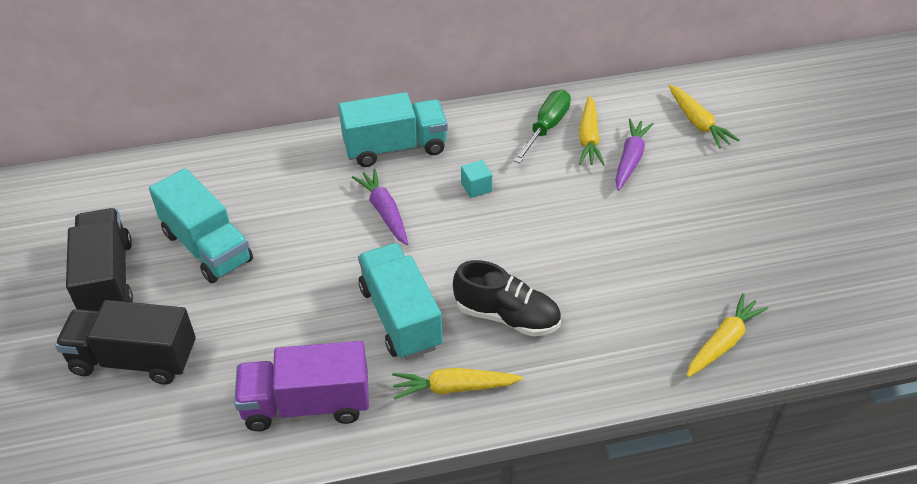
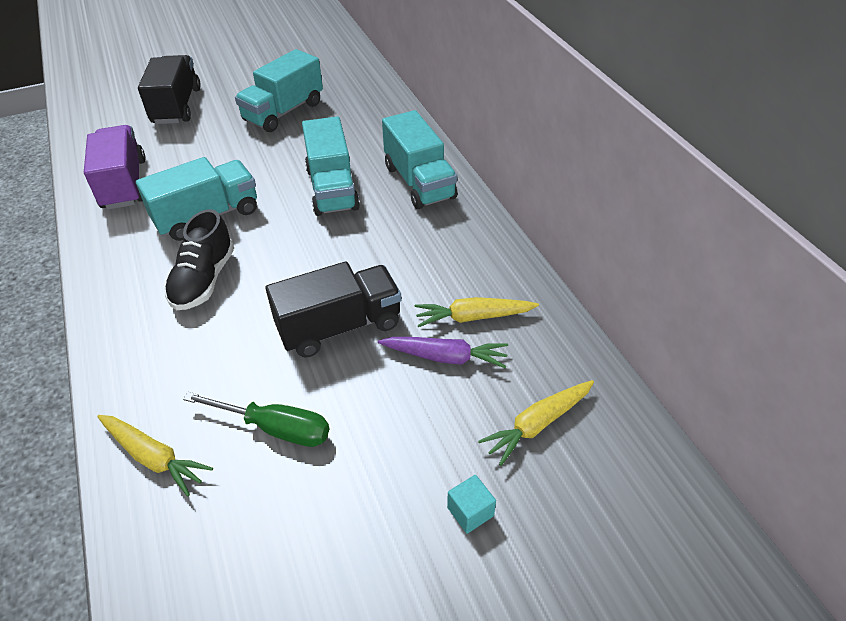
camera: 80 degrees right, 0 degrees up
black truck [66,208,133,311] -> black truck moved to [266,262,401,358]
purple carrot [352,169,408,245] -> turquoise truck [302,116,360,216]
yellow carrot [392,368,523,399] -> none
turquoise cube [461,160,492,198] -> turquoise cube moved to [447,475,496,534]
green screwdriver [513,90,571,163] -> green screwdriver moved to [183,392,329,447]

